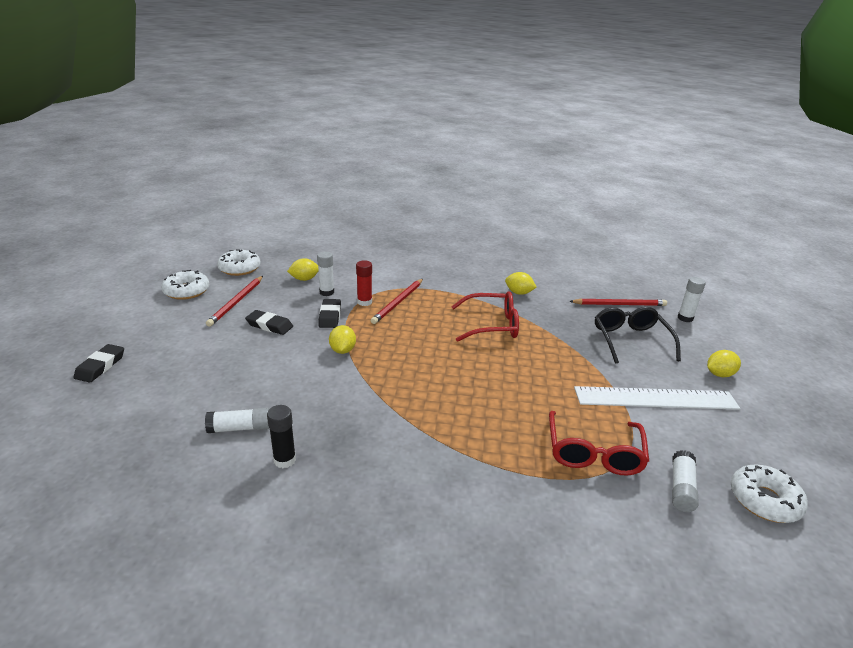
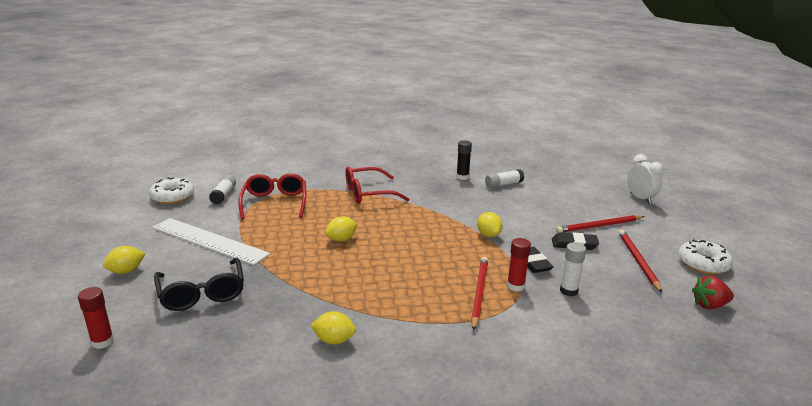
camera: 165 degrees right, 5 degrees down
black eraser [73,344,124,383] -> white clock [627,154,663,204]
white donut [217,249,261,276] -> red strawberry [692,276,734,309]
yellow lemon [287,258,319,281] -> yellow lemon moved to [325,216,358,242]
red glasses [451,291,519,342] -> red glasses moved to [346,167,409,204]
red pencil [569,298,667,306] -> red pencil moved to [556,215,645,233]
white ruler [574,386,740,410] -> white ruler turned 45 degrees clockwise [152,218,270,265]
white glue stick [678,277,706,322] -> red glue stick [78,287,114,349]

